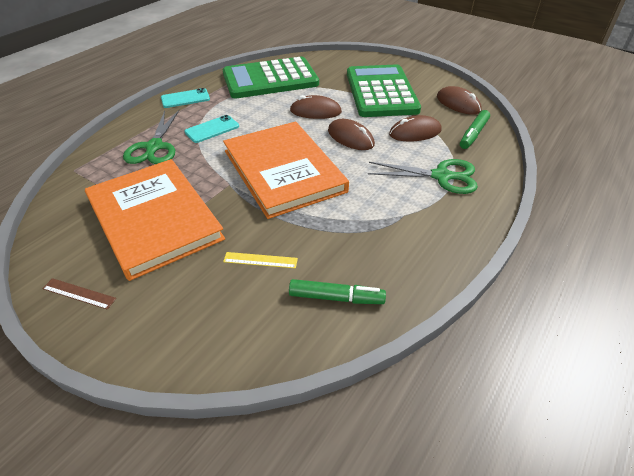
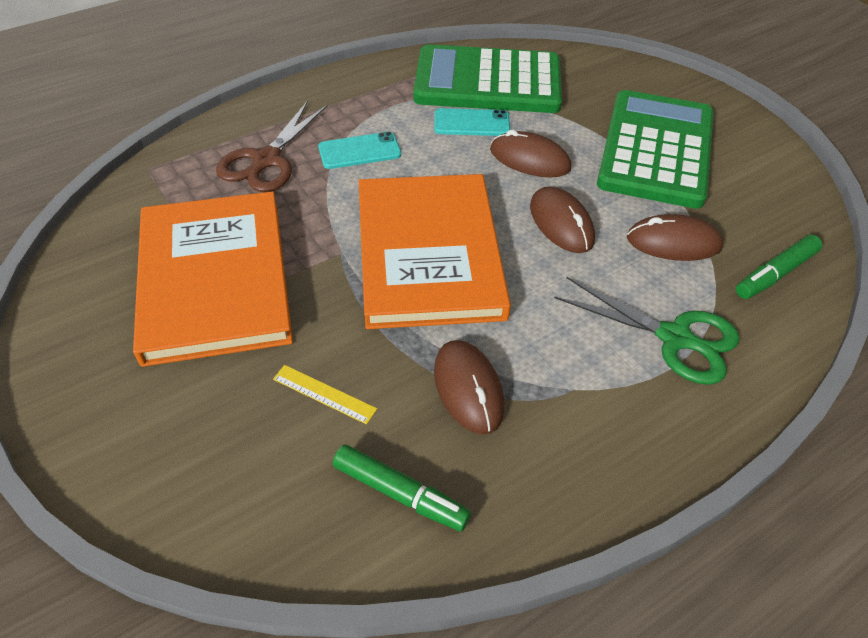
camera: 20 degrees right, 5 degrees up
brown ruler [42,278,116,310] -> none
green scissors [123,110,179,164] -> brown scissors [216,101,327,192]
turquoise phone [161,88,210,108] -> turquoise phone moved to [434,108,510,136]
brown mouse [437,86,482,115] -> brown mouse moved to [434,340,504,434]

